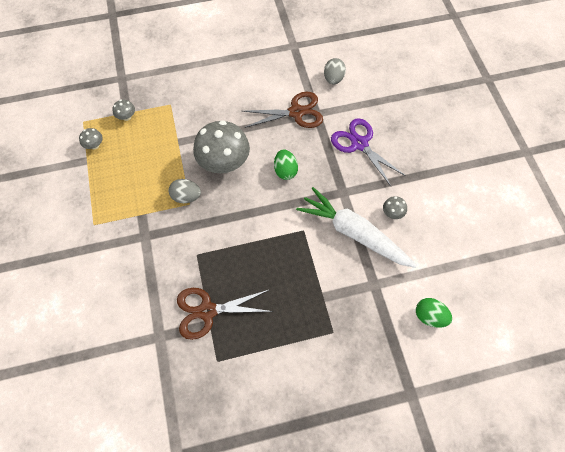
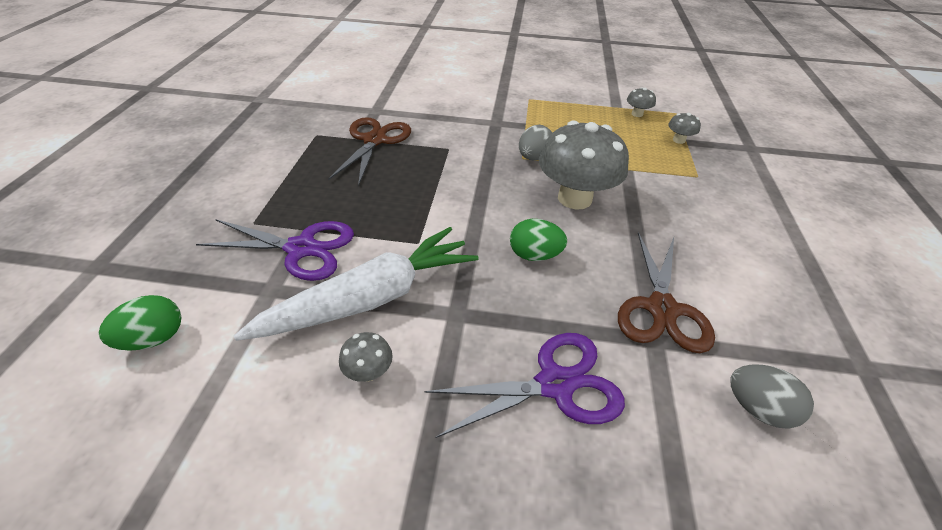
camera: 110 degrees right, 20 degrees down
none -> purple scissors [196,219,354,281]

